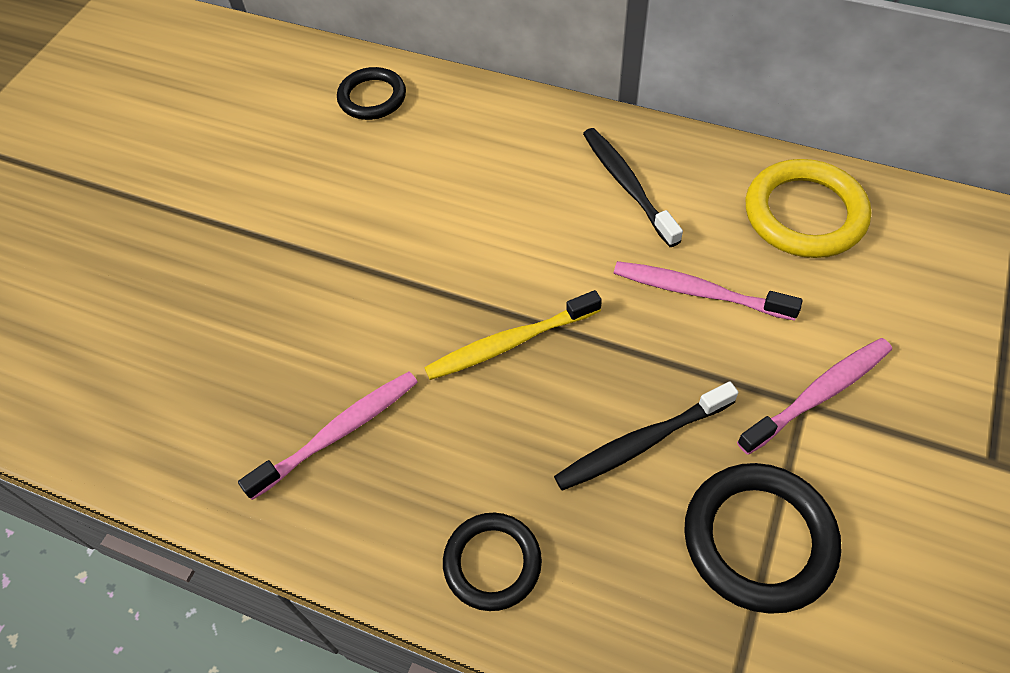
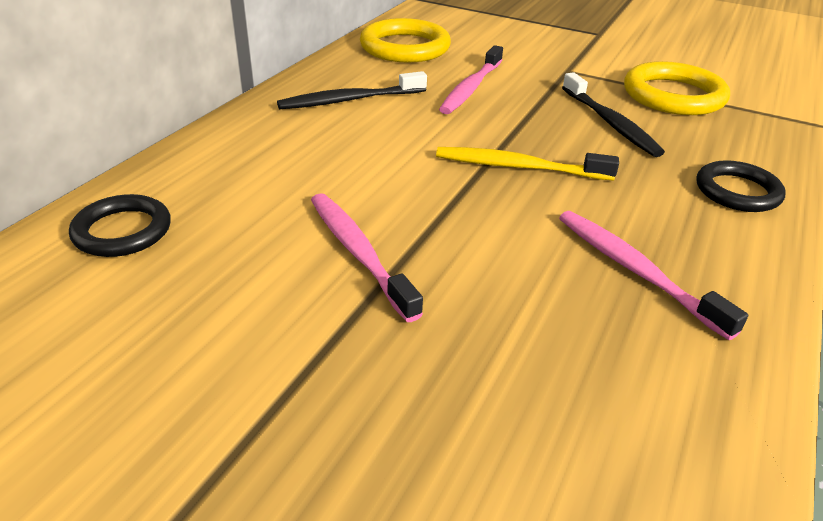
camera: 90 degrees left, 20 degrees down
yellow toothbrush [424,290,602,380] -> yellow toothbrush turned 120 degrees clockwise [436,147,619,181]
black ring [684,463,841,614] -> yellow ring [624,61,730,115]
pink toothbrush [737,338,892,455] -> pink toothbrush moved to [311,193,423,322]

